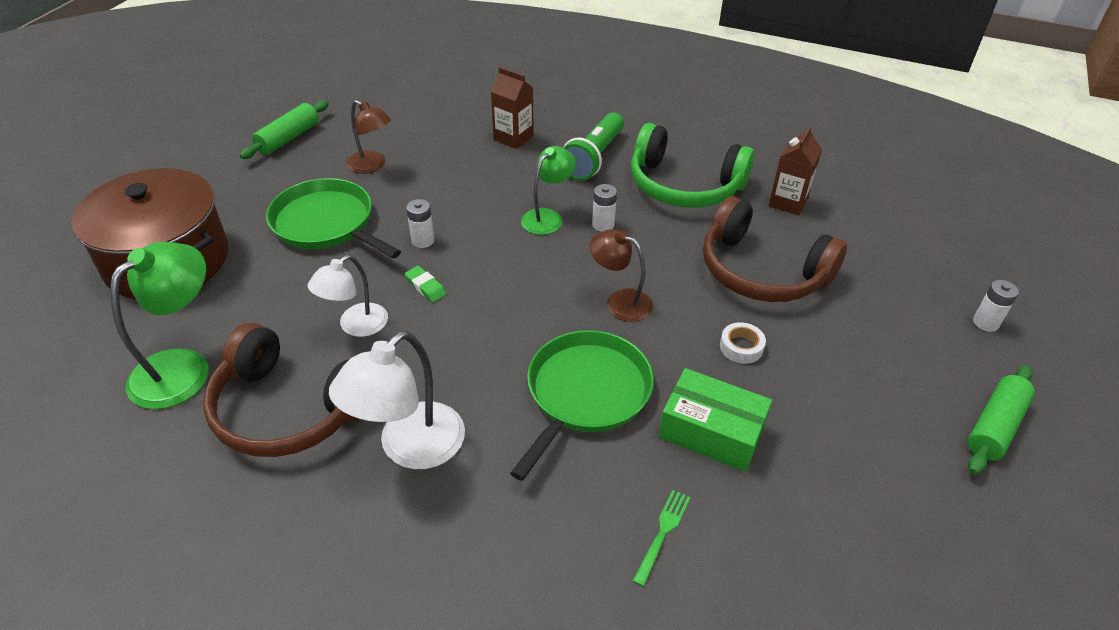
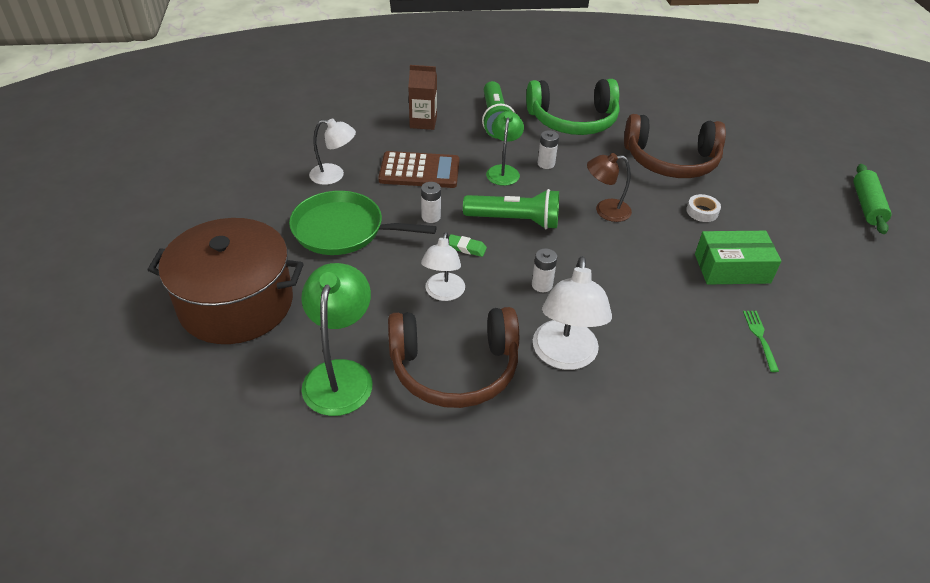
camera: 30 degrees left, 0 degrees up
green rolling pin [239,100,329,159] -> none
brown lamp [347,100,391,174] -> white lamp [309,118,356,185]
green pan [510,330,654,481] -> none
brown carton [768,126,822,215] -> none
white battery [973,280,1019,332] -> white battery moved to [532,248,557,292]
none -> brown calculator [378,151,460,188]
none -> green flashlight [463,189,559,229]

